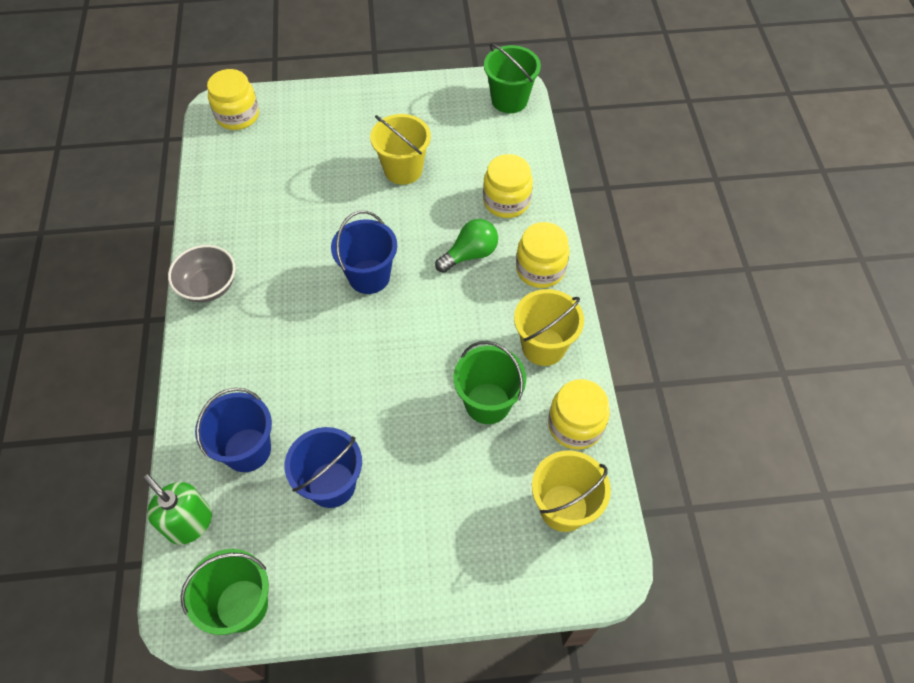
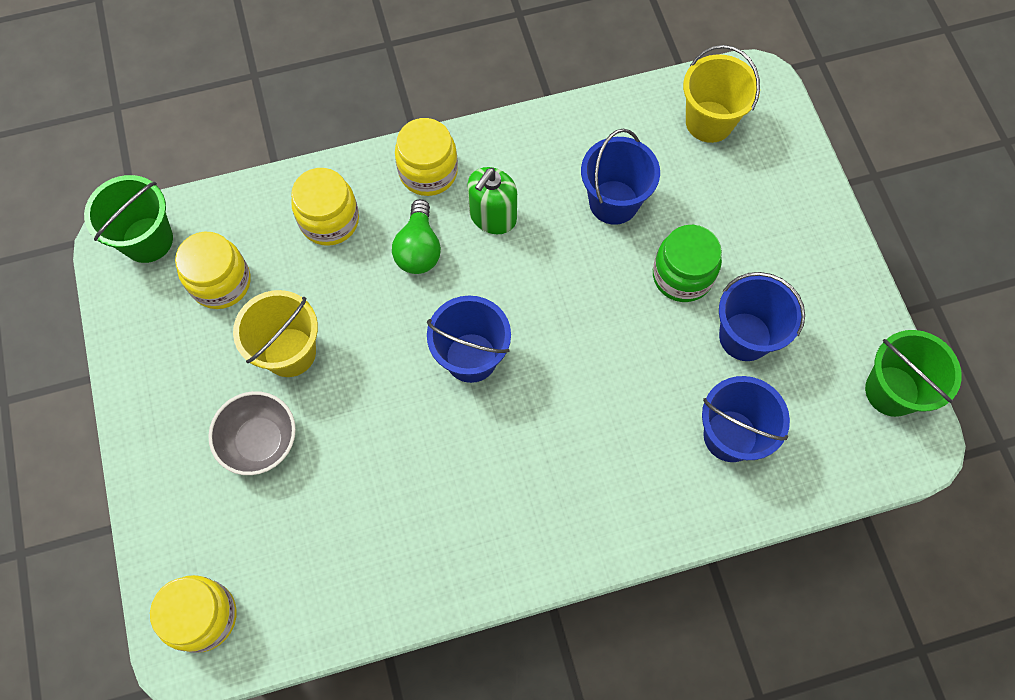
camera: 100 degrees left, 10 degrees up
green soap dispenser [143,475,212,545] -> green soap dispenser moved to [467,167,517,234]
grey bowl [168,245,235,302] -> grey bowl moved to [208,391,296,475]
green light bulb [435,219,498,273] -> green light bulb turned 135 degrees counterclockwise [392,199,441,274]
green bucket [453,341,526,424] -> blue bucket [581,129,660,225]
yellow bucket [514,289,584,366] -> none
yellow jar [548,379,610,450] -> yellow jar moved to [175,232,251,309]
none -> green jar [653,225,722,302]

